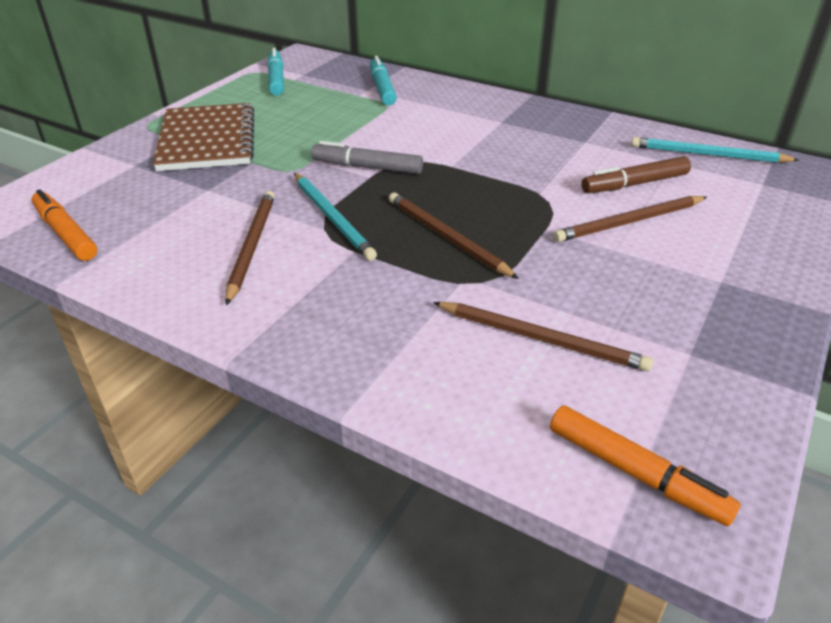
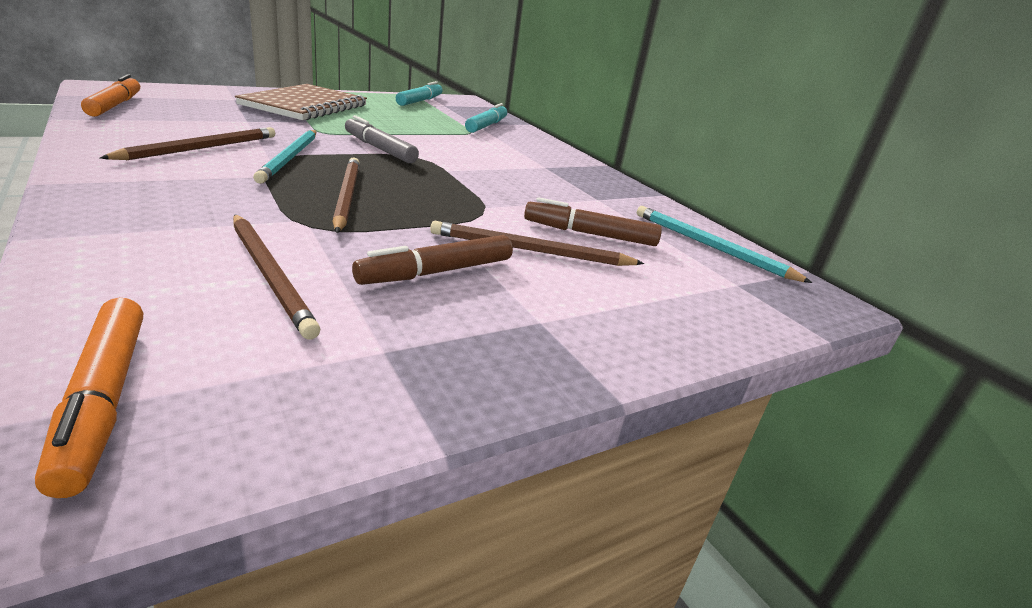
camera: 25 degrees right, 10 degrees down
none -> brown marker [352,235,513,285]

